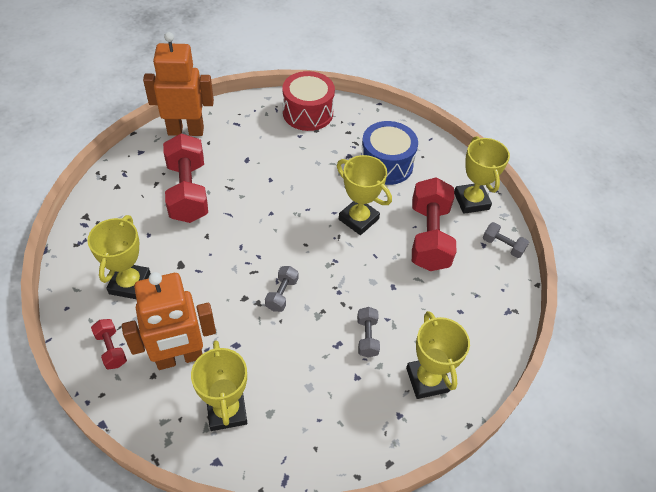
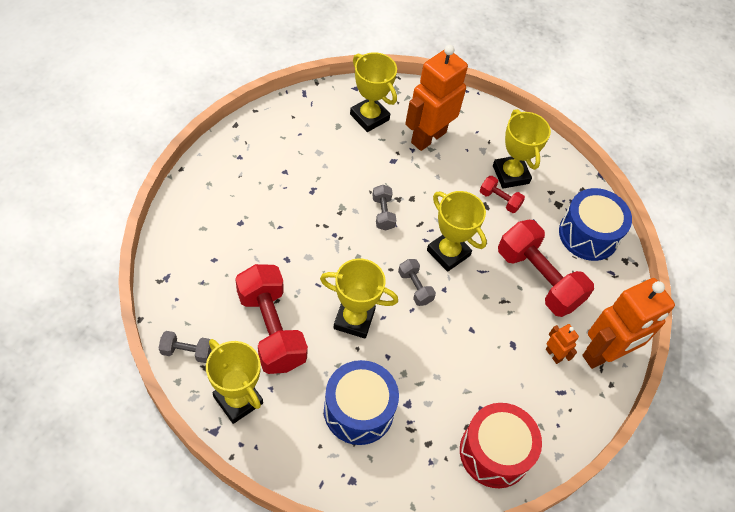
camera: 150 degrees right, 5 degrees up
red dumbbell [91,319,127,370] -> red dumbbell moved to [480,176,525,213]
grey dumbbell [357,307,380,358] -> grey dumbbell moved to [398,259,436,306]
yellow trophy [406,311,470,399] -> yellow trophy moved to [427,191,487,272]
none -> orange robot [546,324,579,364]
none -> blue drum [559,188,632,261]

